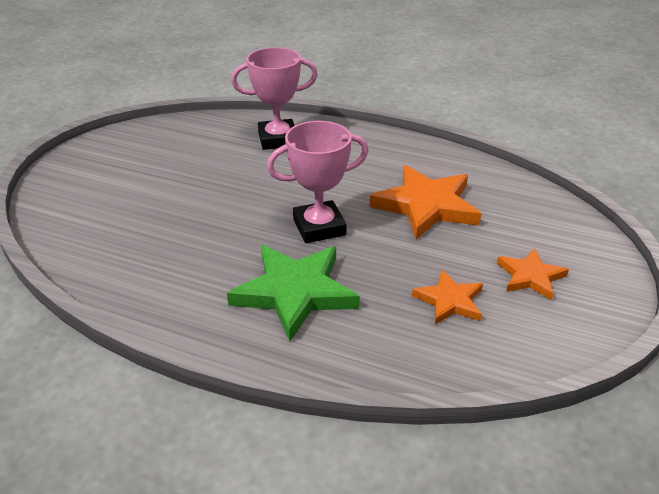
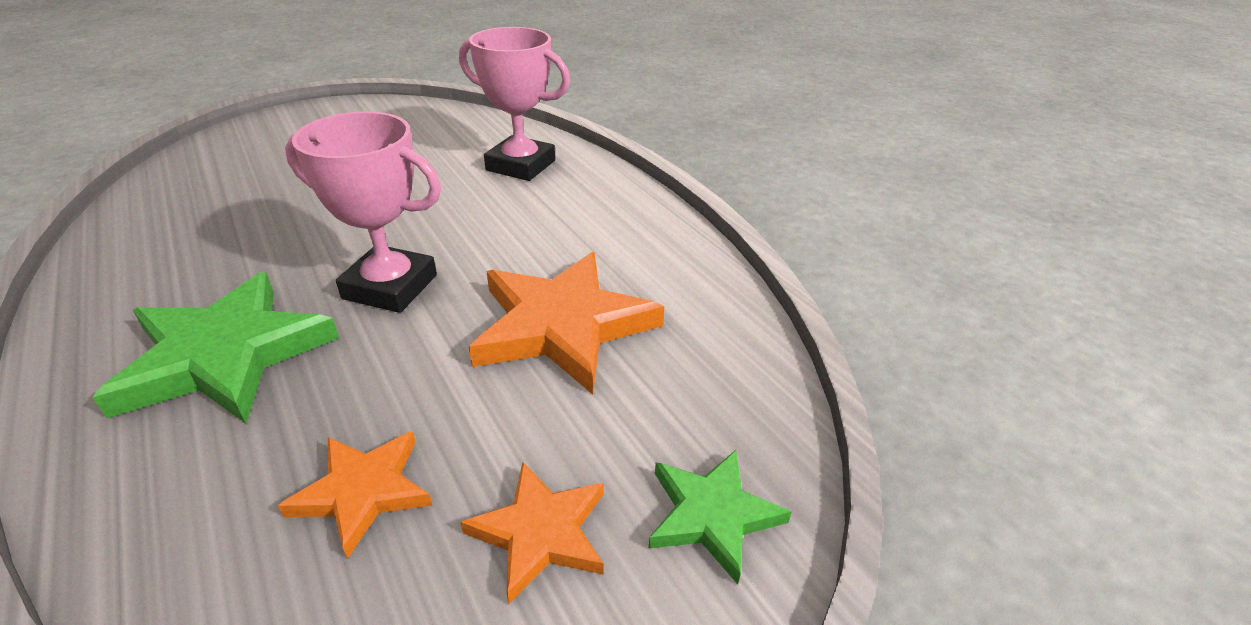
camera: 35 degrees right, 0 degrees up
none -> green star [648,450,791,584]

